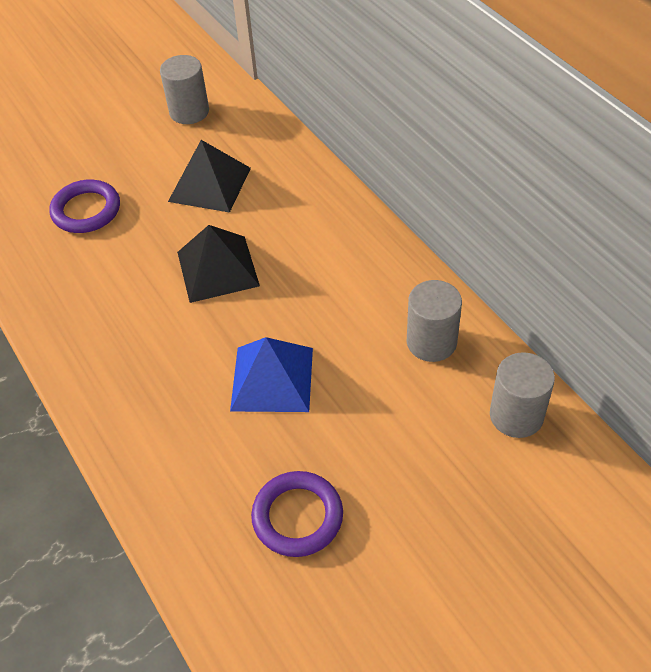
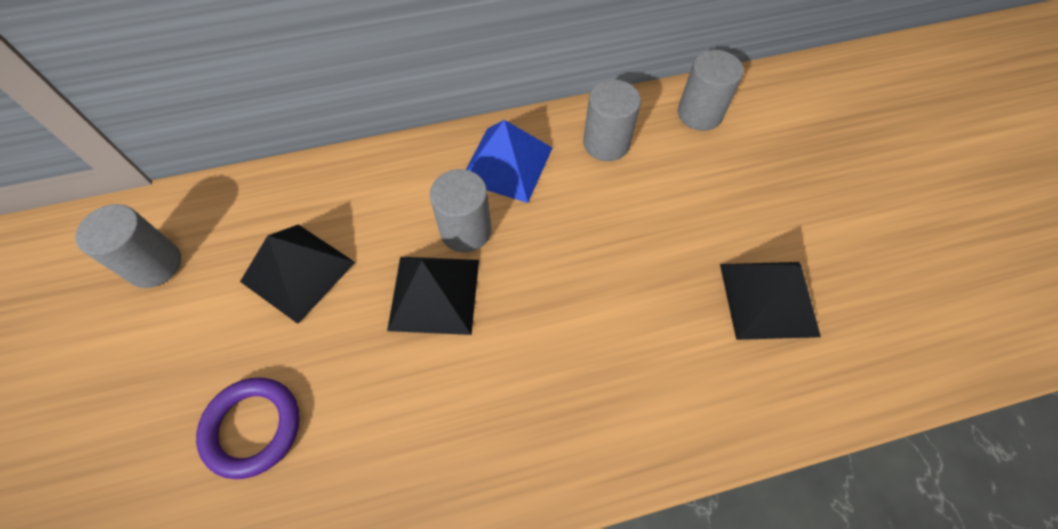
camera: 75 degrees left, 10 degrees up
blue pyramid [230,337,313,412] -> blue pyramid moved to [466,120,552,203]
purple ring [251,471,343,557] -> black pyramid [720,262,821,340]
none -> grey cylinder [430,169,491,253]

